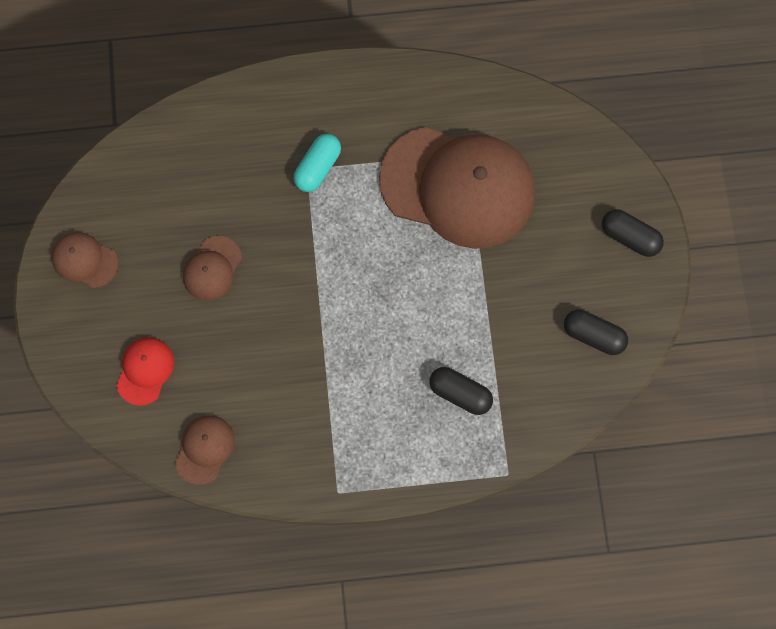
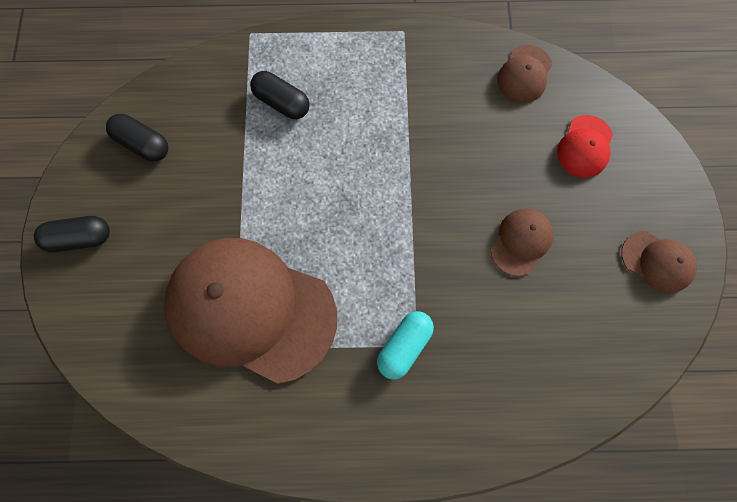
camera: 175 degrees left, 0 degrees up
black capsule [602,209,664,257] -> black capsule turned 45 degrees counterclockwise [34,216,110,252]

